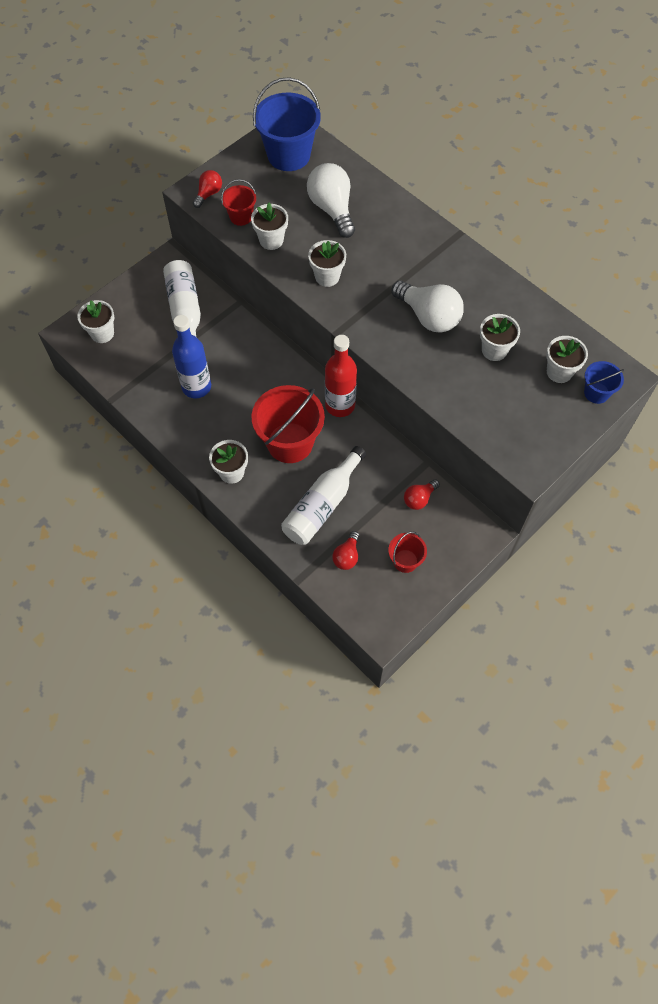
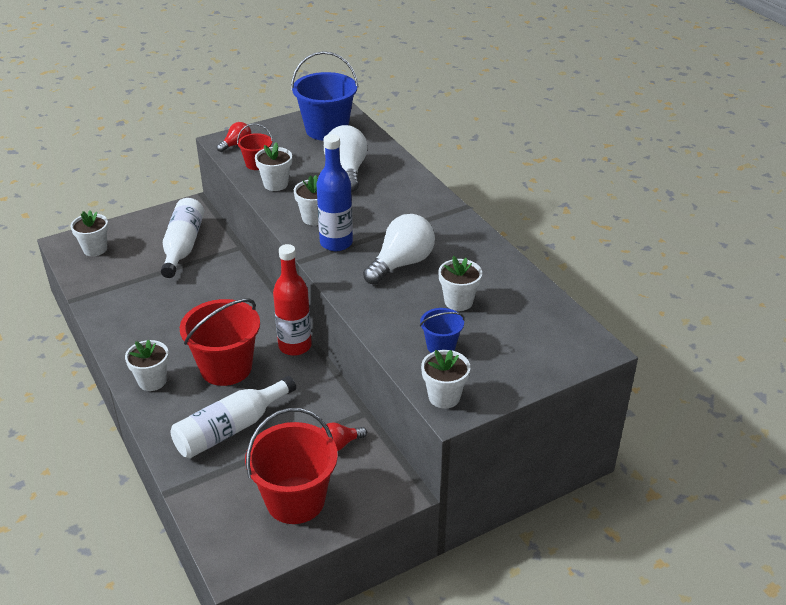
camera: 15 degrees right, 25 degrees down
blue bottle [172,315,211,398] -> blue bottle moved to [316,134,353,251]
red light bulb [332,531,359,570] -> none
red bucket [388,531,427,573] -> red bucket [245,408,338,524], size x1.96
white light bulb [392,281,464,333] -> white light bulb turned 105 degrees counterclockwise [363,214,435,285]
white flower pot [546,336,588,383] -> white flower pot moved to [421,350,470,409]
blue bucket [584,361,624,404] -> blue bucket moved to [420,308,465,353]

